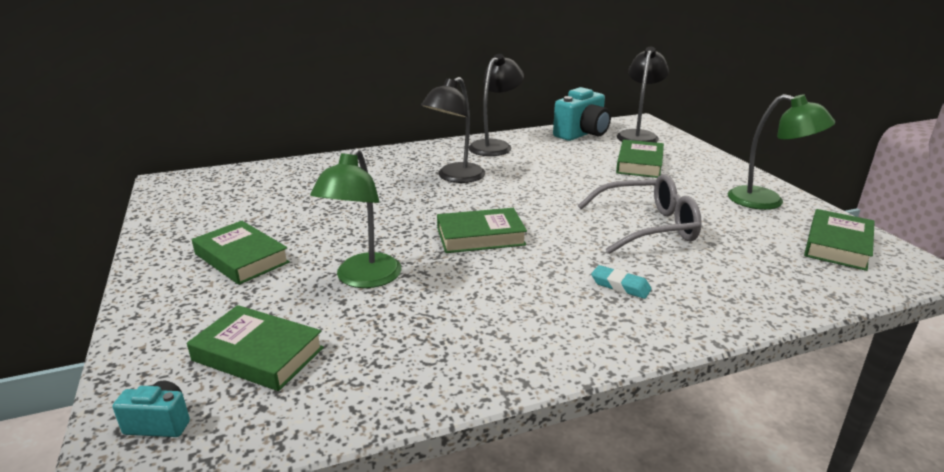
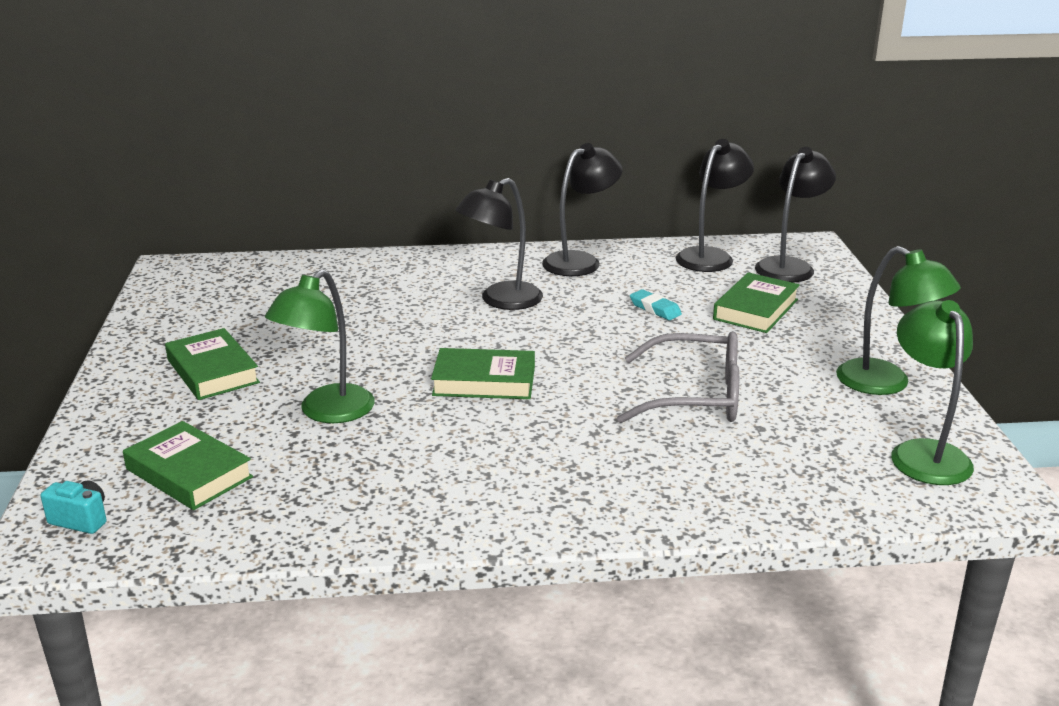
camera: 15 degrees right, 0 degrees up
turquoise camera [553,87,611,141] -> black lamp [676,139,754,272]
turquoise eraser [591,265,652,299] -> turquoise eraser moved to [630,289,682,320]
green book [804,209,875,271] -> green lamp [891,300,974,485]

